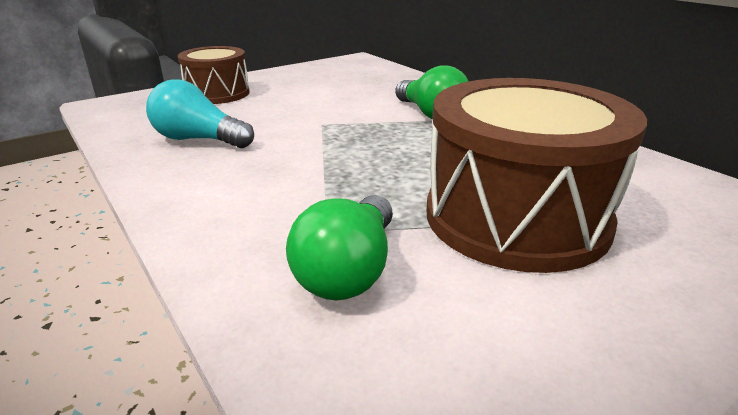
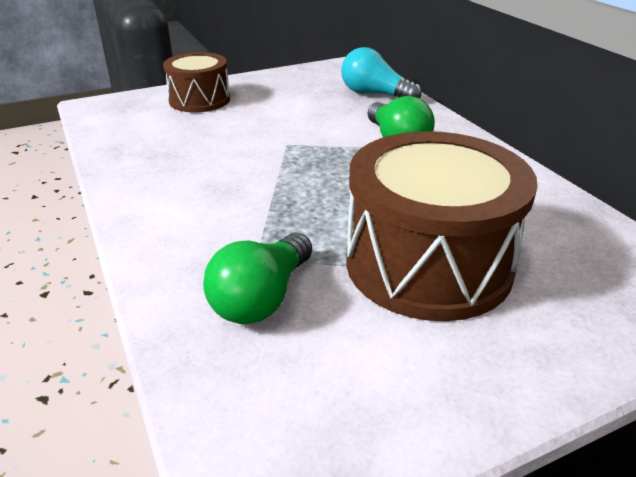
camera: 10 degrees right, 5 degrees up
turquoise light bulb [146,79,254,148] -> turquoise light bulb moved to [341,47,422,98]

